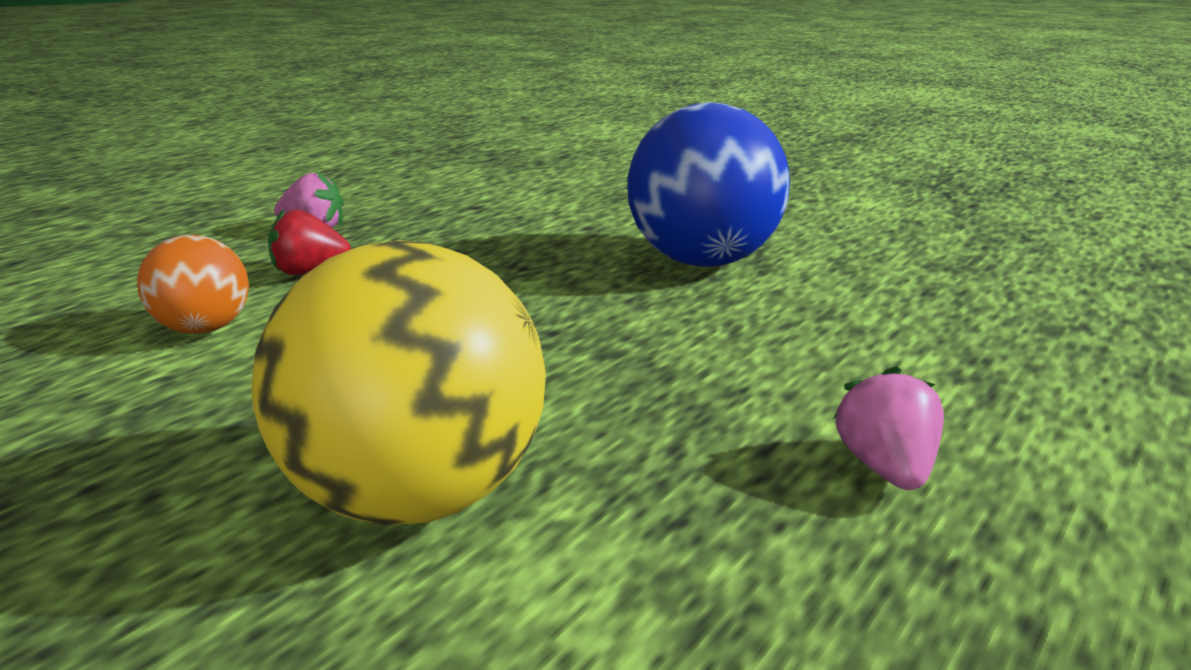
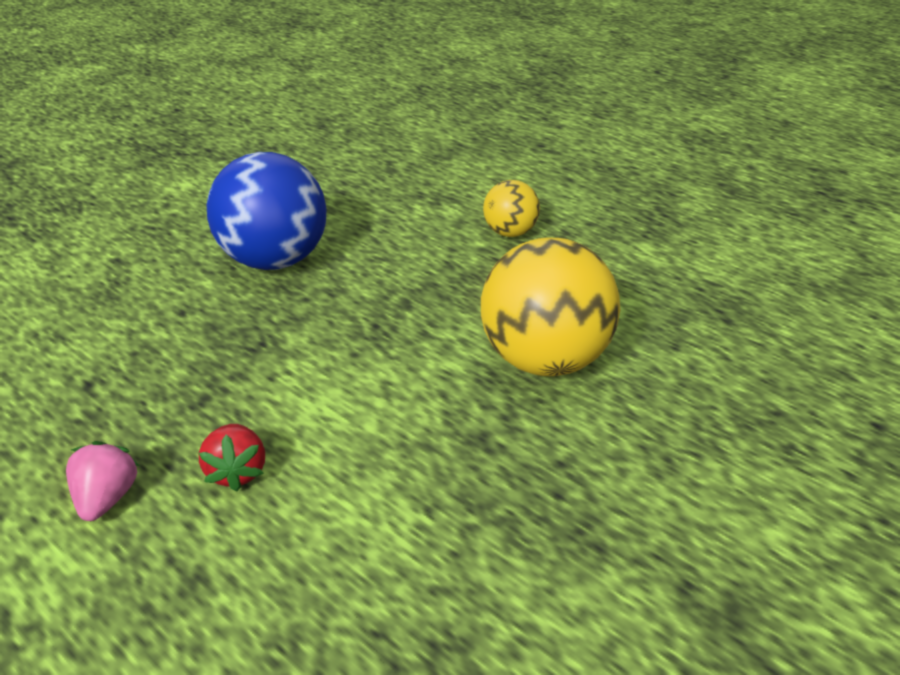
camera: 90 degrees left, 10 degrees up
orange ball [137,235,249,334] -> none
pink strawberry [833,366,944,490] -> yellow ball [483,180,540,237]

